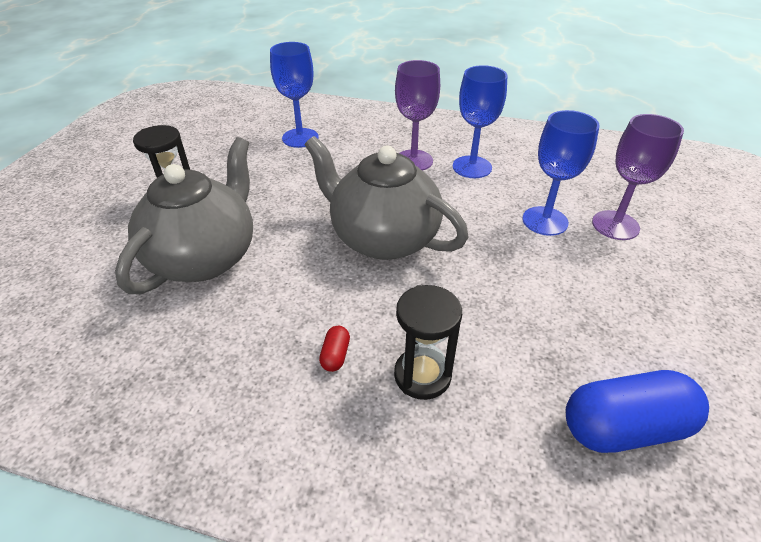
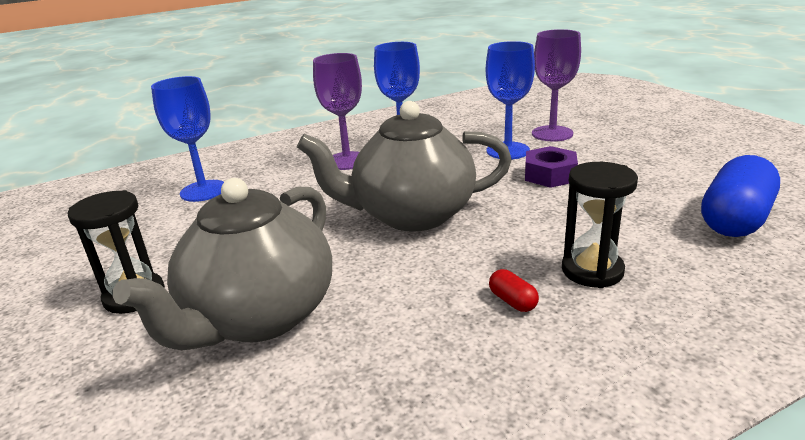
camera: 40 degrees left, 15 degrees down
grey teapot [115,137,253,294] -> grey teapot turned 135 degrees counterclockwise [113,178,332,350]
none -> purple nut [525,146,578,188]

